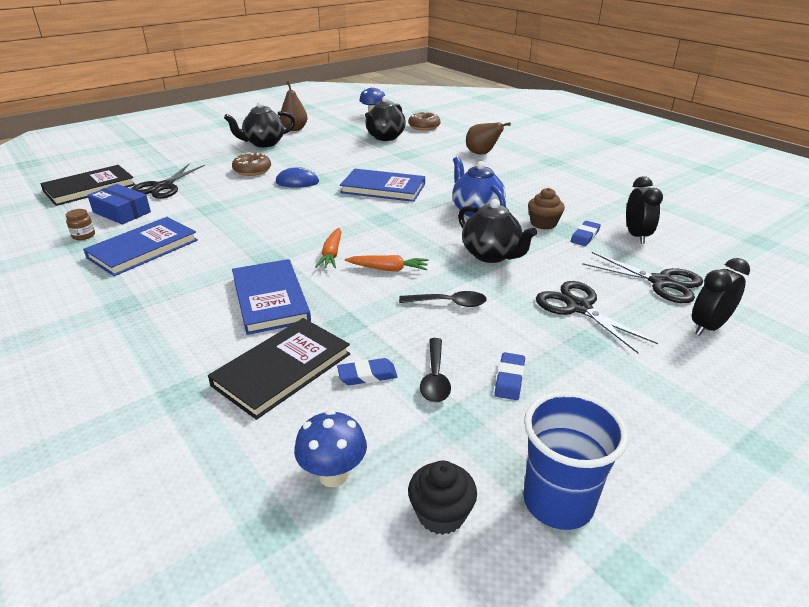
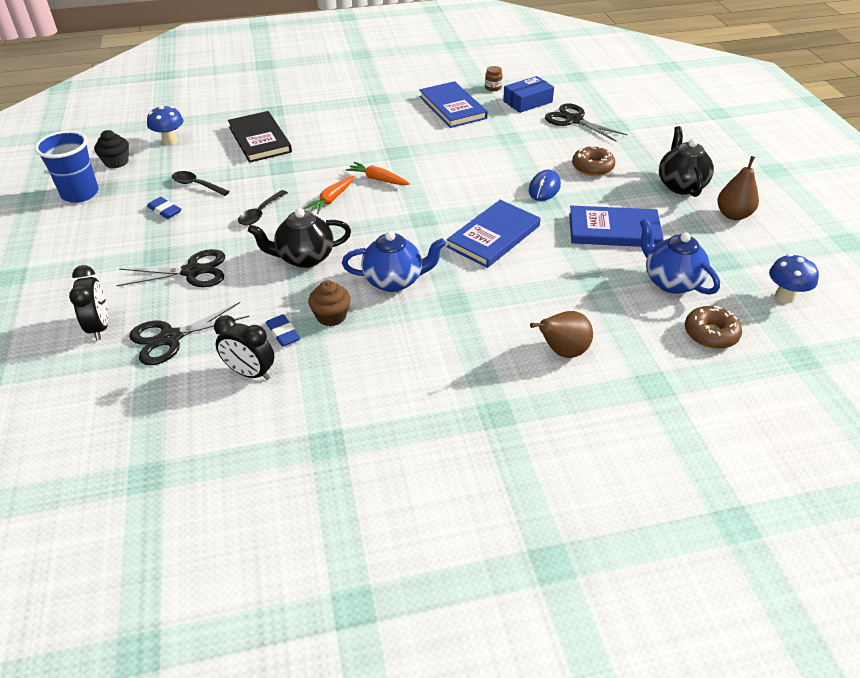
camera: 115 degrees right, 10 degrees up
black book [40,165,136,206] -> none
blue book [232,259,311,335] -> blue book moved to [569,206,664,247]
blue eraser [337,358,398,385] -> none
black teapot [365,96,406,141] -> blue teapot [640,218,720,295]

